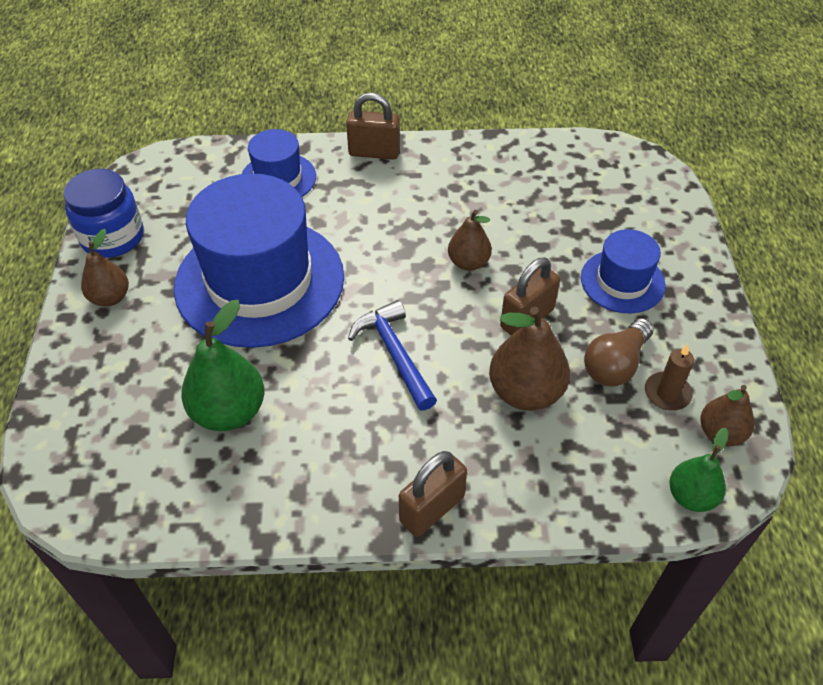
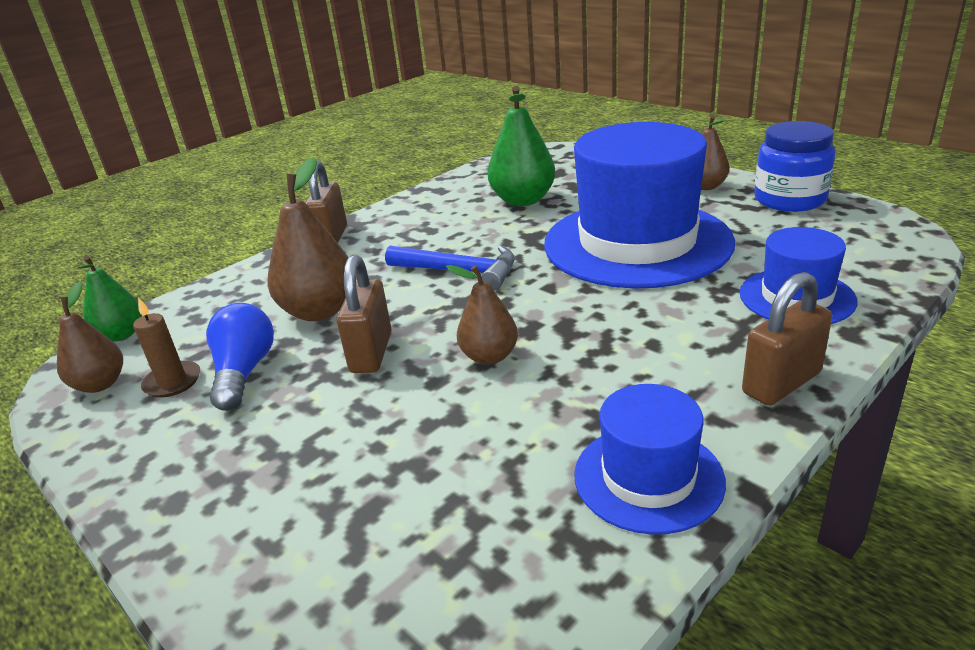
camera: 140 degrees right, 20 degrees down
blue hat [581,229,666,313] -> blue hat moved to [574,384,726,534]
brown light bulb [584,318,654,387] -> blue light bulb [206,303,274,411]

